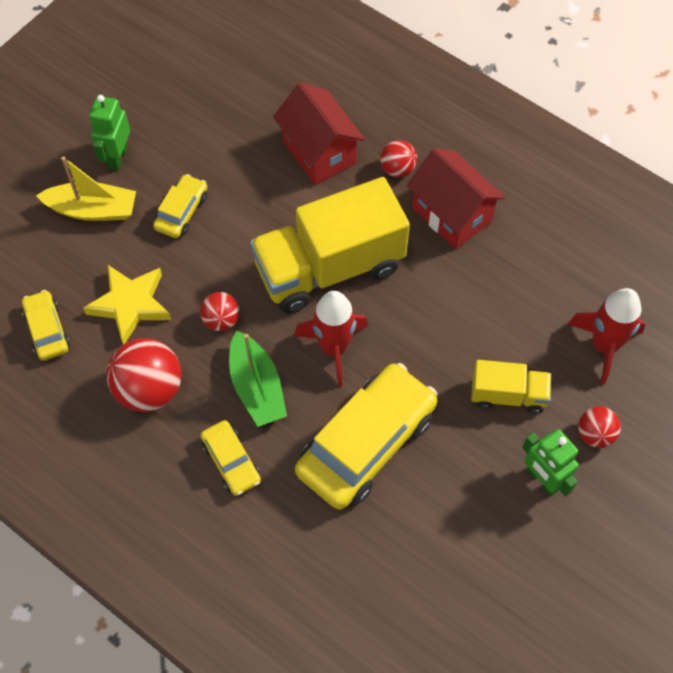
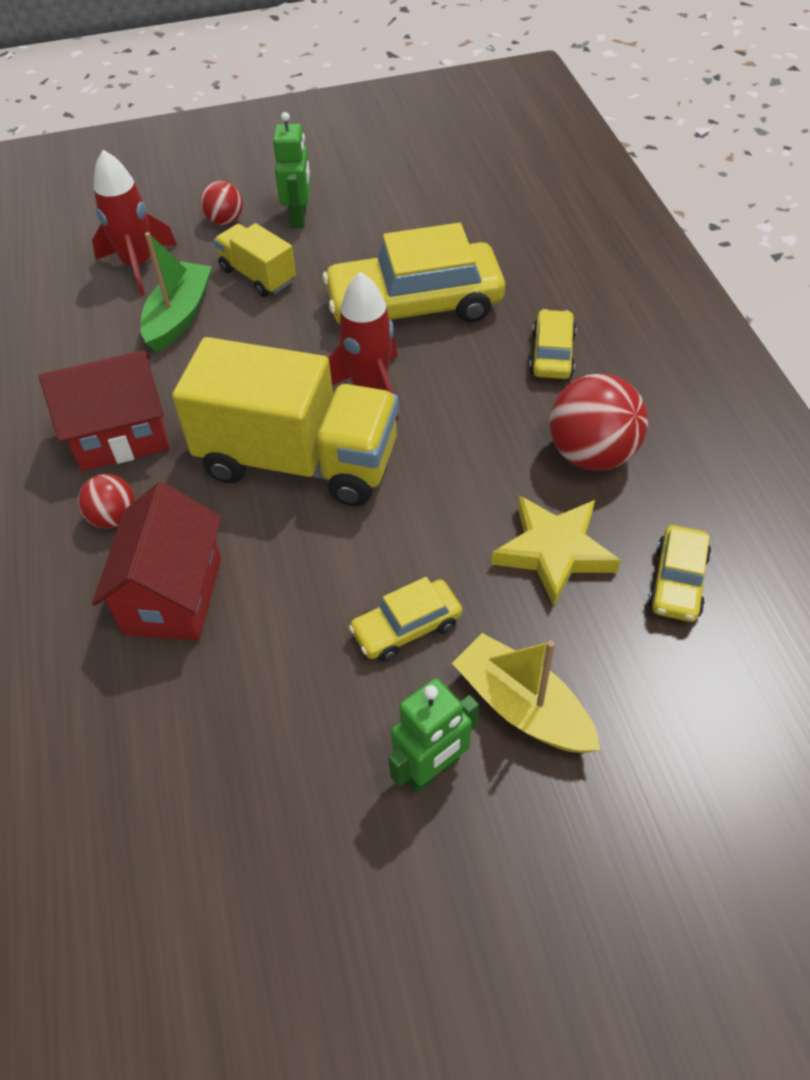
camera: 140 degrees left, 10 degrees down
red ball [200,292,240,331] -> none
green boat [229,330,287,427] -> green boat moved to [140,232,212,352]
red house [407,148,505,249] -> red house turned 75 degrees clockwise [39,350,169,471]

